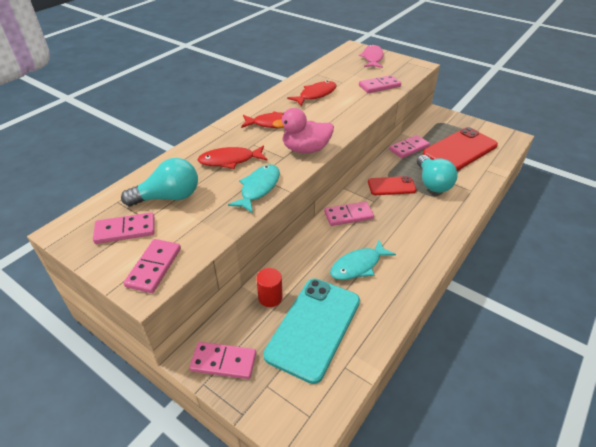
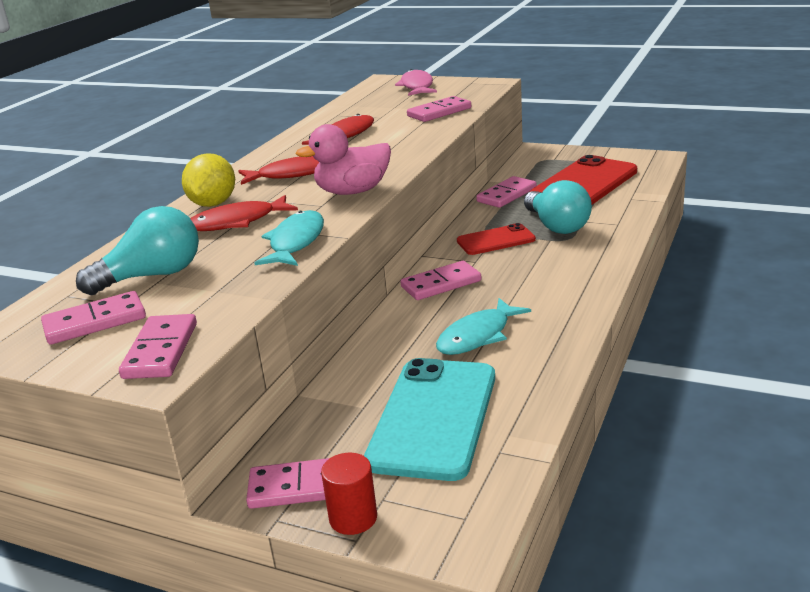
camera: 10 degrees left, 15 degrees down
red cylinder [256,268,283,307] -> red cylinder moved to [321,453,377,535]
none -> yellow lemon [182,153,235,207]

